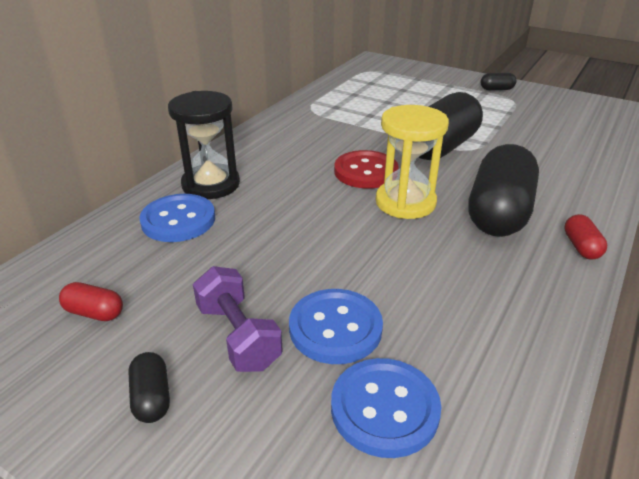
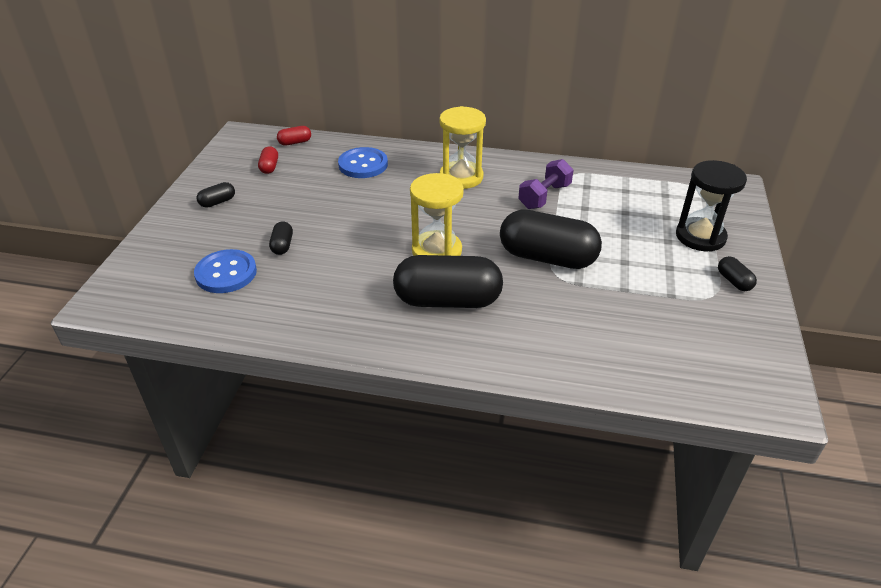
camera: 70 degrees right, 5 degrees up
black hourglass [168,91,240,199] -> black hourglass moved to [676,160,747,252]
purple dumbbell [193,266,283,372] -> purple dumbbell moved to [518,159,573,209]
blue button [289,289,383,364] -> black capsule [269,221,293,255]
red button [334,150,399,189] -> none
red capsule [564,214,607,260] -> red capsule moved to [277,126,311,146]
none -> yellow hourglass [439,106,486,189]

